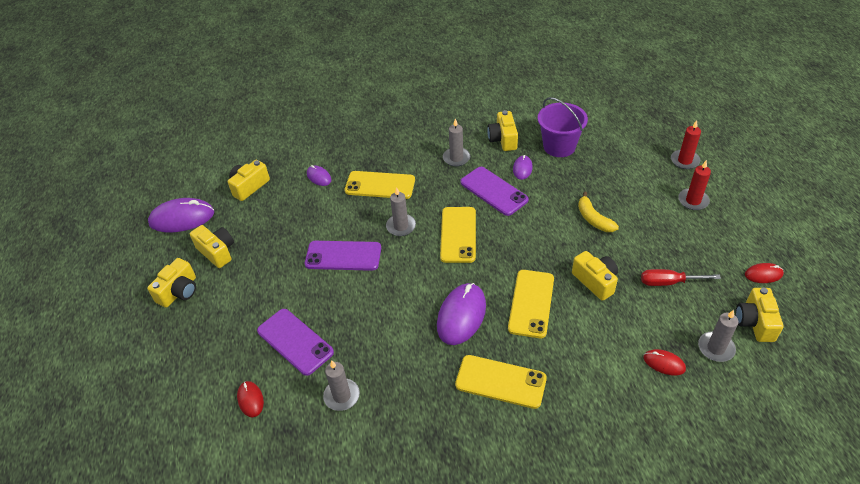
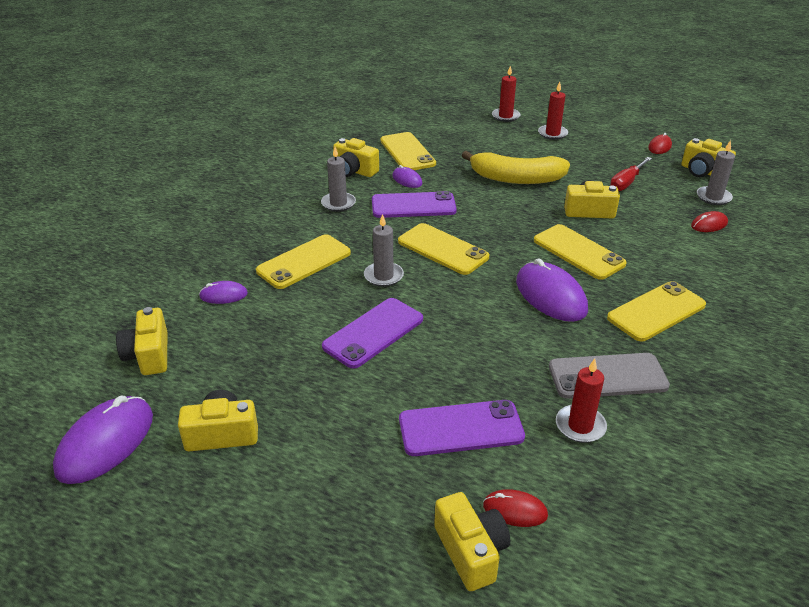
camera: 55 degrees left, 10 degrees down
yellow camera [147,258,196,308] -> yellow camera moved to [434,492,510,591]
grey candle [323,360,360,411] -> red candle [556,358,607,443]
purple bucket [538,97,588,157] -> yellow phone [380,132,436,170]
yellow banana [578,192,619,232] -> yellow banana [461,151,570,184], size x1.72
none -> grey phone [549,353,670,399]

